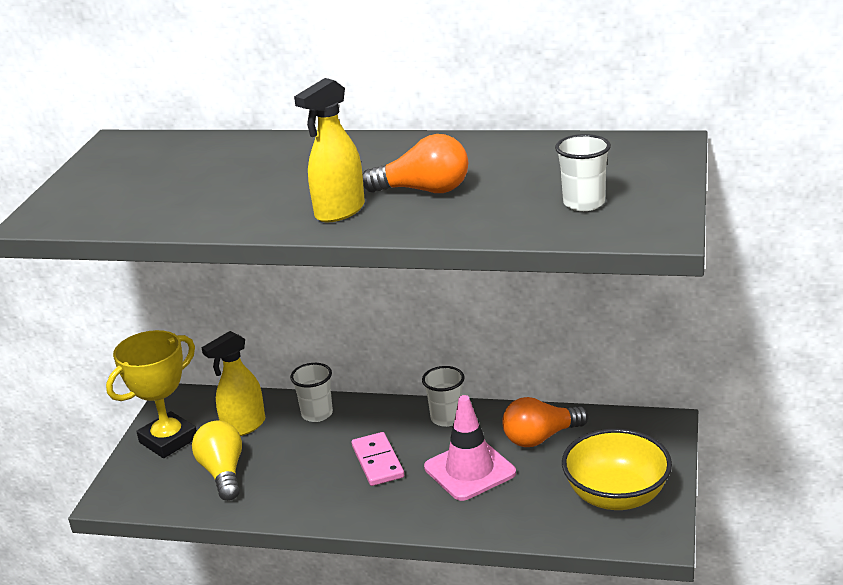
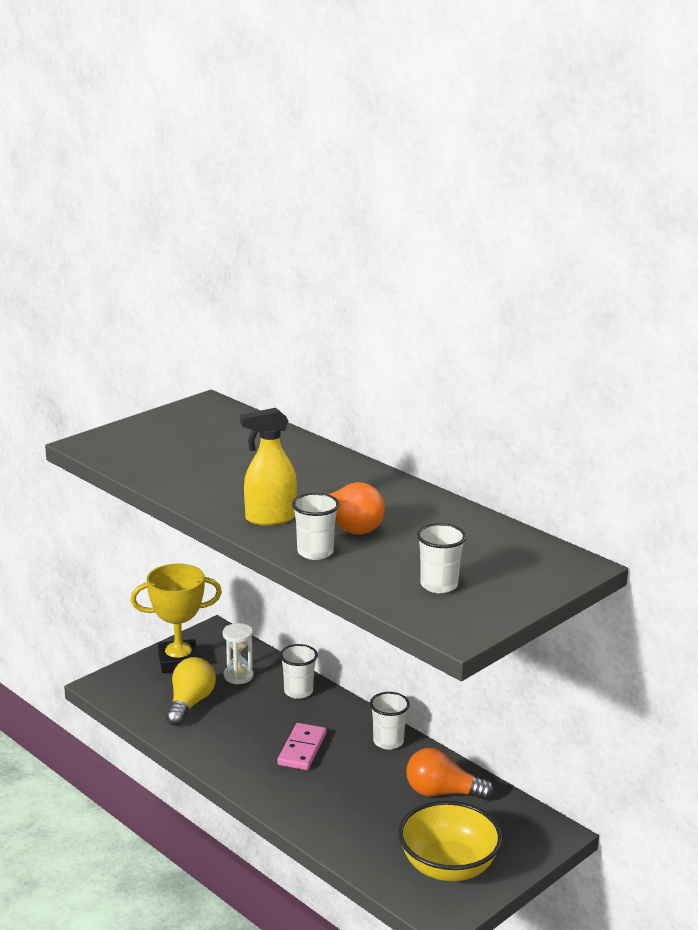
camera: 30 degrees right, 5 degrees down
yellow spray bottle [201,331,265,436] -> white hourglass [223,623,253,684]
pink traffic cone [424,395,516,501] -> none
none -> white cup [292,493,340,560]

